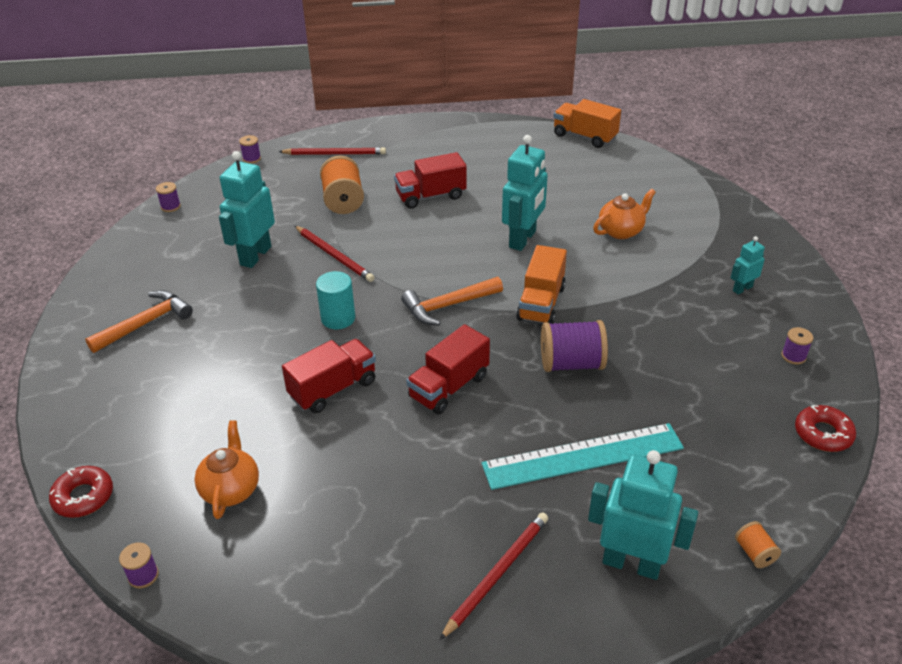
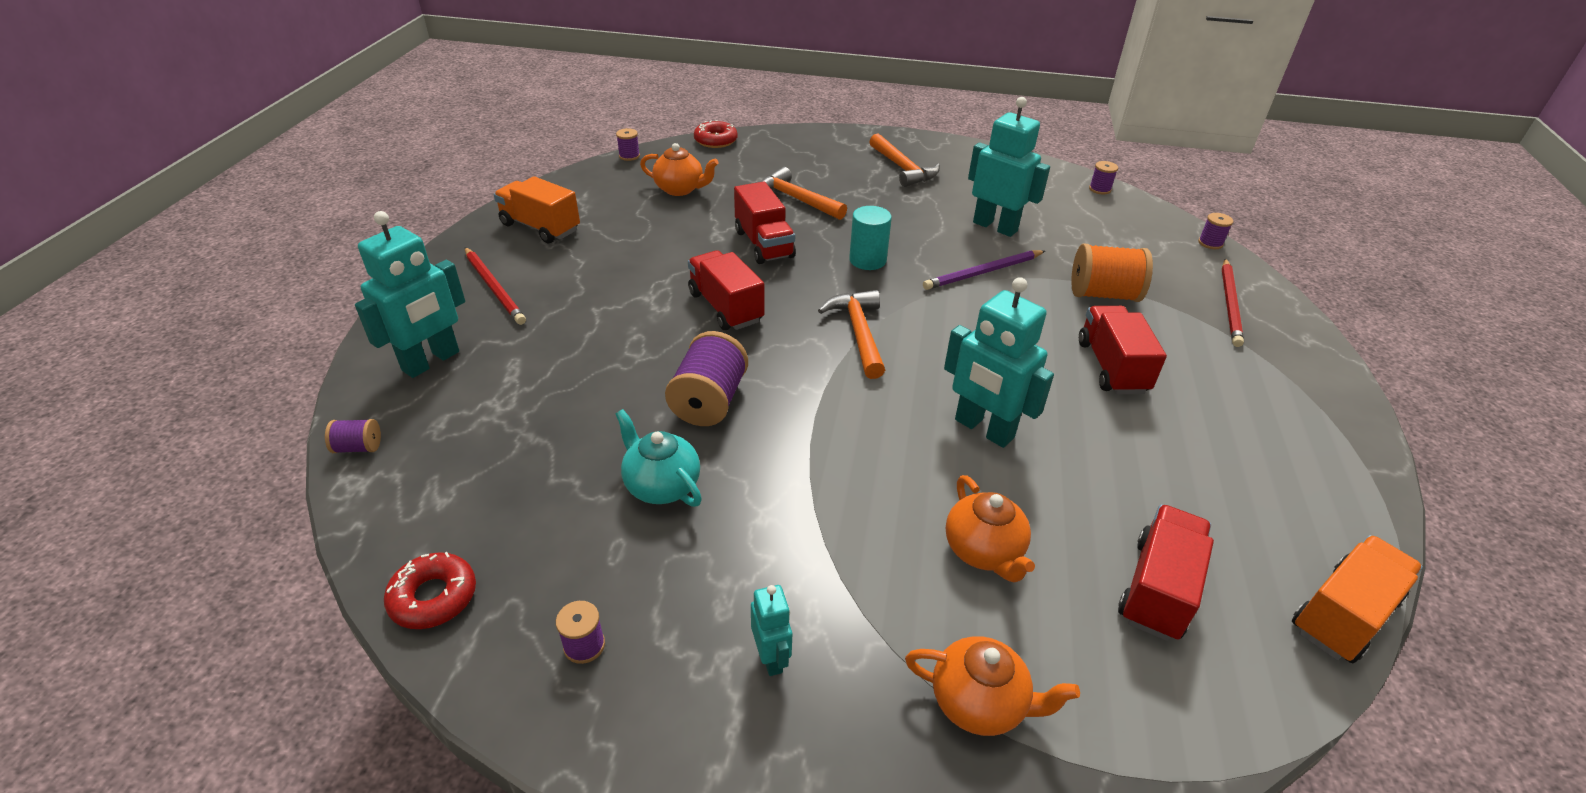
camera: 105 degrees right, 0 degrees up
red pencil [295,226,375,282] -> purple pencil [923,250,1045,290]
turquoise ruler [482,423,684,490] -> none
orange truck [516,245,567,324] -> orange truck moved to [494,176,580,243]
orange spool [735,521,781,568] -> purple spool [325,419,381,453]
none -> turquoise teapot [616,409,702,507]
none -> orange hammer [760,167,847,220]
none -> orange teapot [905,636,1080,736]
none -> red truck [1118,504,1214,641]

